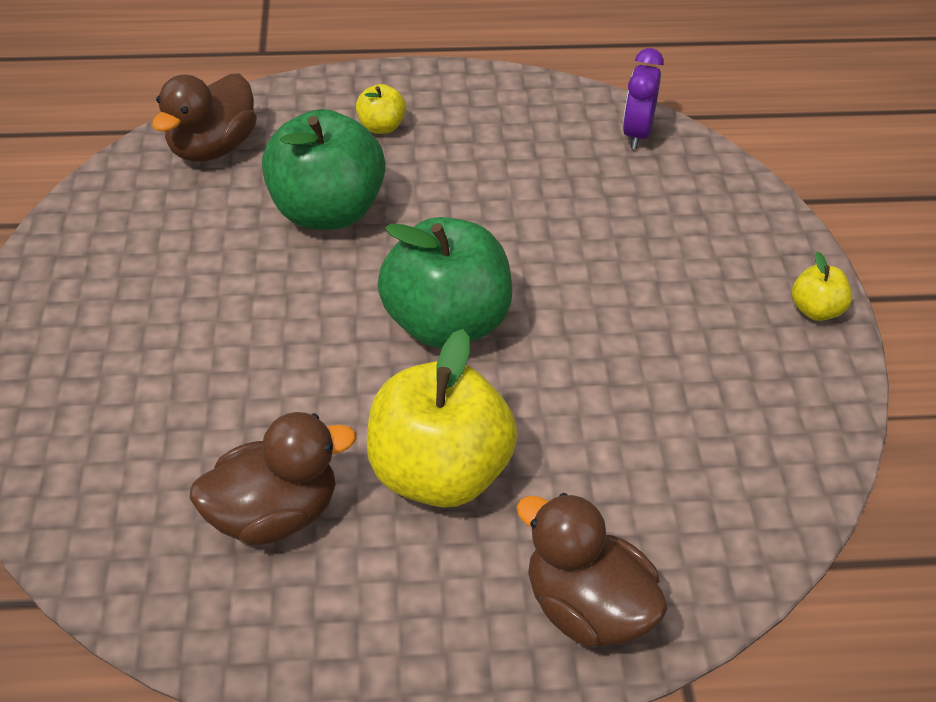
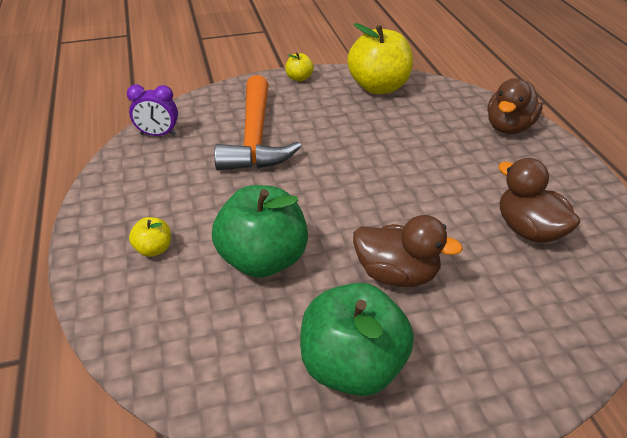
camera: 100 degrees left, 5 degrees down
brown duck [152,73,257,162] -> brown duck moved to [353,215,463,287]
yellow apple [367,329,518,508] -> yellow apple moved to [347,23,413,94]
green apple [378,217,513,348] -> green apple moved to [300,283,414,396]
none -> orange hammer [214,75,301,170]

